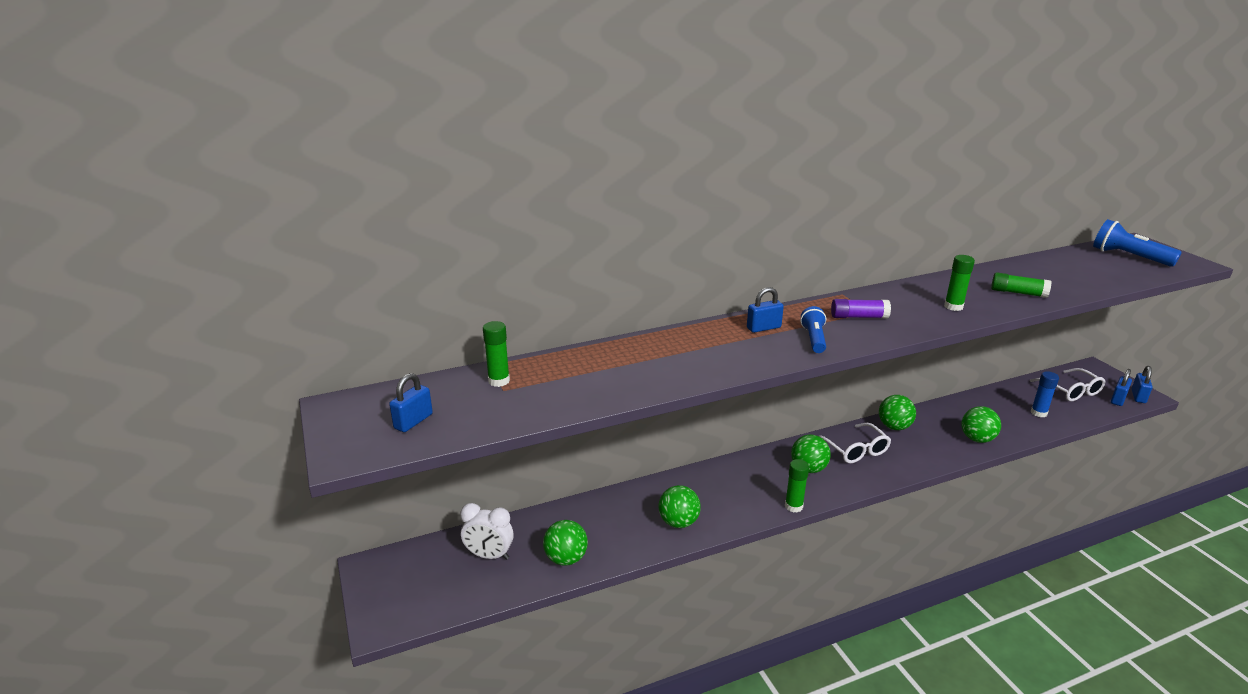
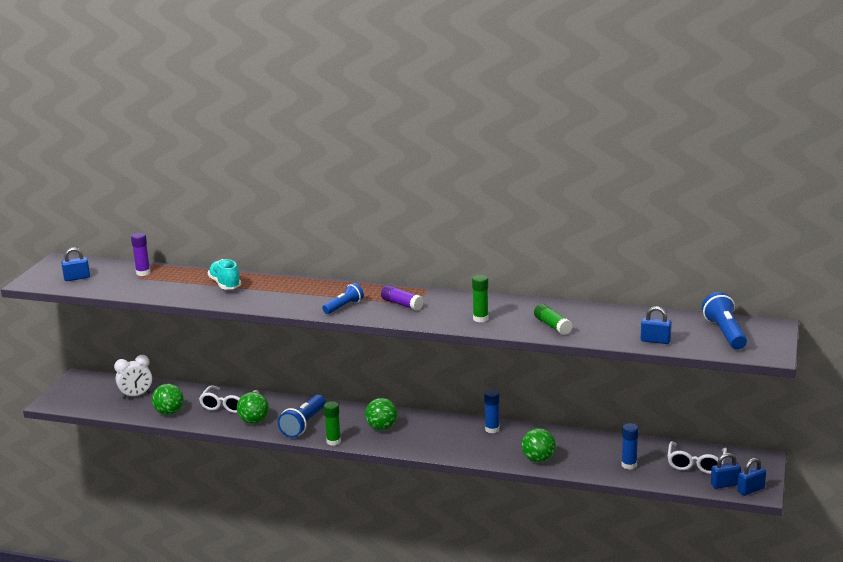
camera: 40 degrees right, 5 degrees down
white clock [460,503,513,560] -> white clock turned 75 degrees counterclockwise [114,355,152,399]
green glue stick [483,321,510,387] -> purple glue stick [131,233,150,276]
blue padlock [747,287,784,333] -> blue padlock moved to [641,306,672,344]
white glasses [819,423,891,464] -> white glasses moved to [199,385,259,413]
green ball [879,395,916,430] -> blue glue stick [484,389,499,433]
none -> turquoise shoe [208,259,241,289]
none -> blue flashlight [278,395,326,438]

